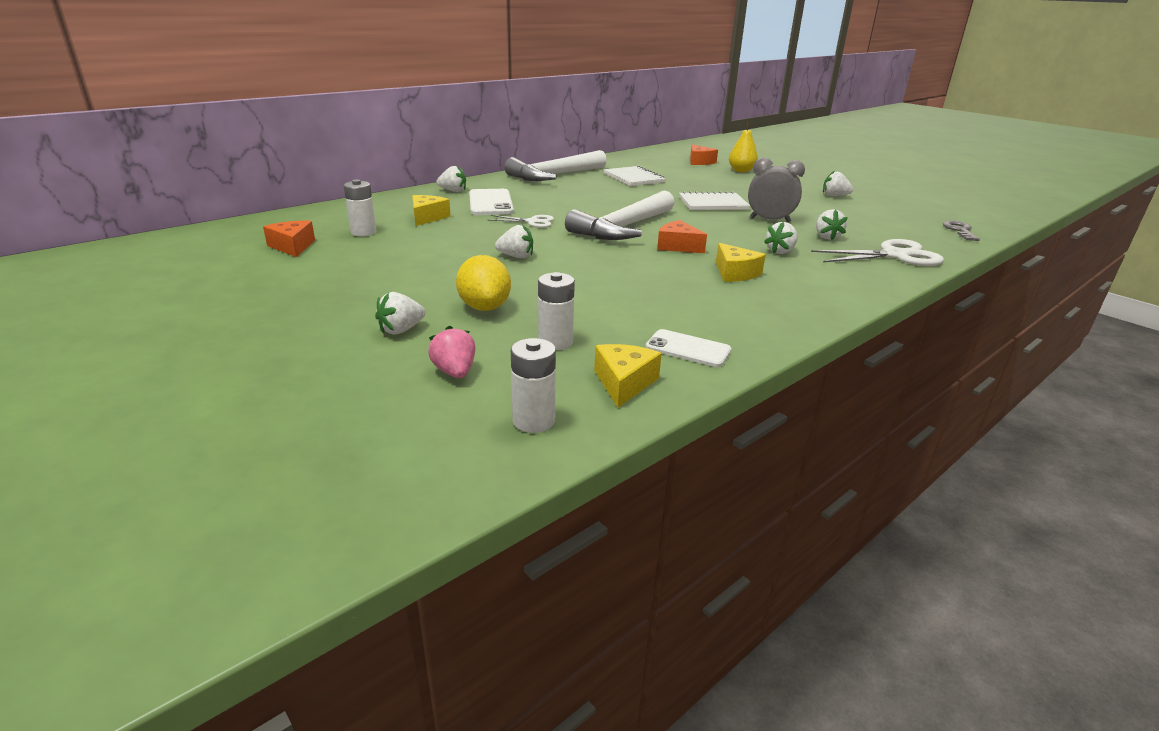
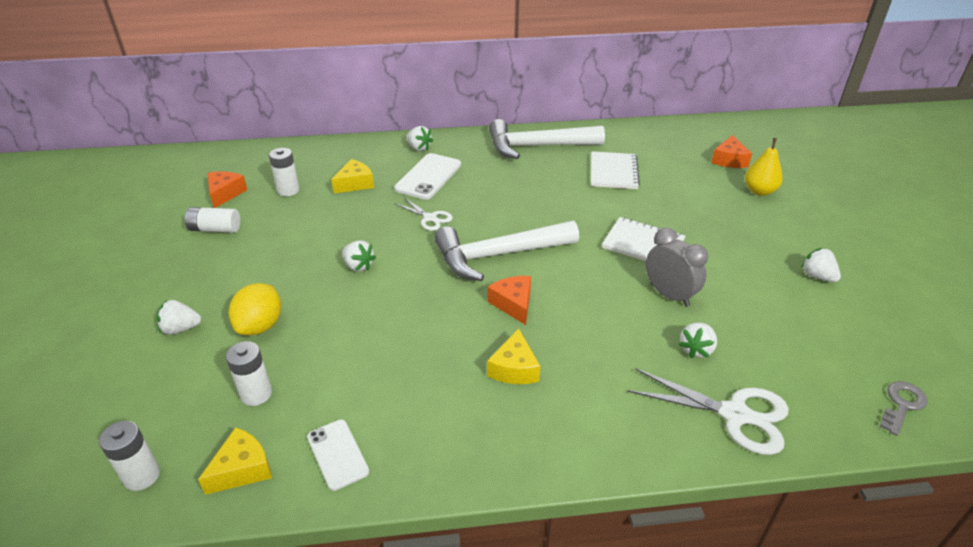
camera: 35 degrees right, 10 degrees up
pink strawberry [428,325,476,378] -> none
white strawberry [764,222,798,254] -> none
none -> white battery [185,207,240,233]

